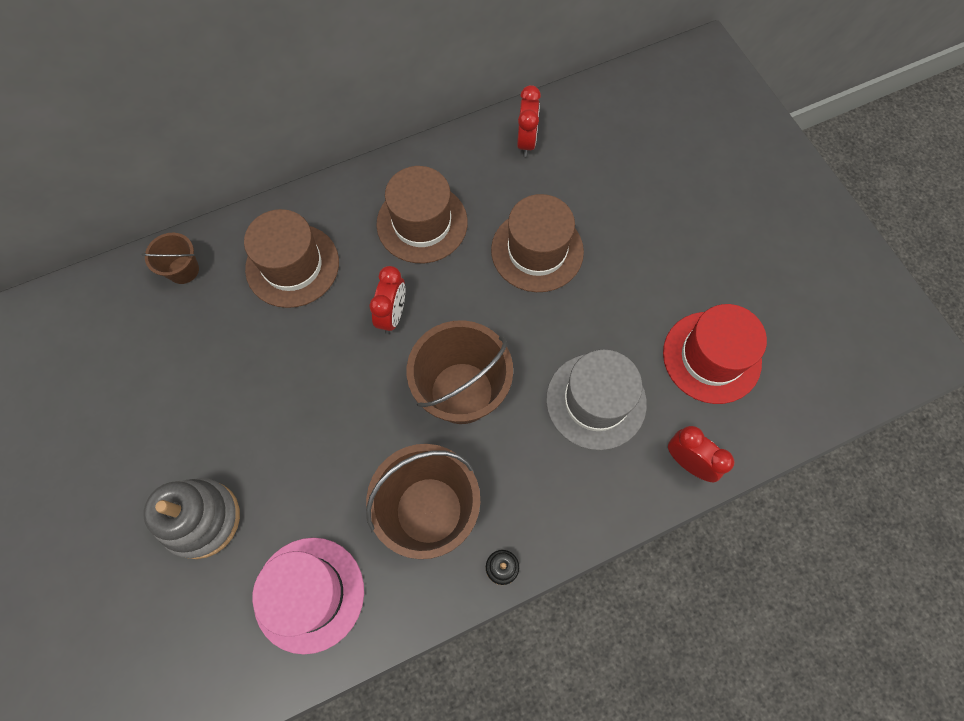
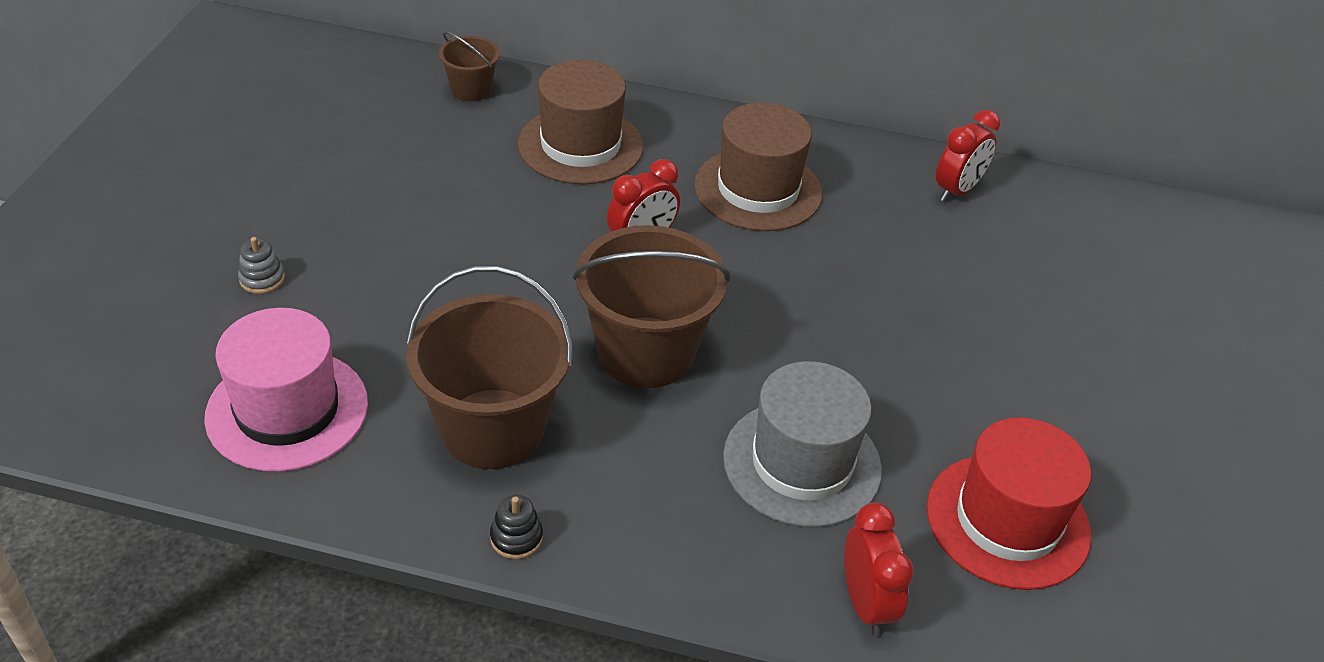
camera: 35 degrees right, 25 degrees down
grey stacking toy [143,478,240,559] -> grey stacking toy [238,237,285,294], size x0.42
brown hat [491,194,584,292] -> none

